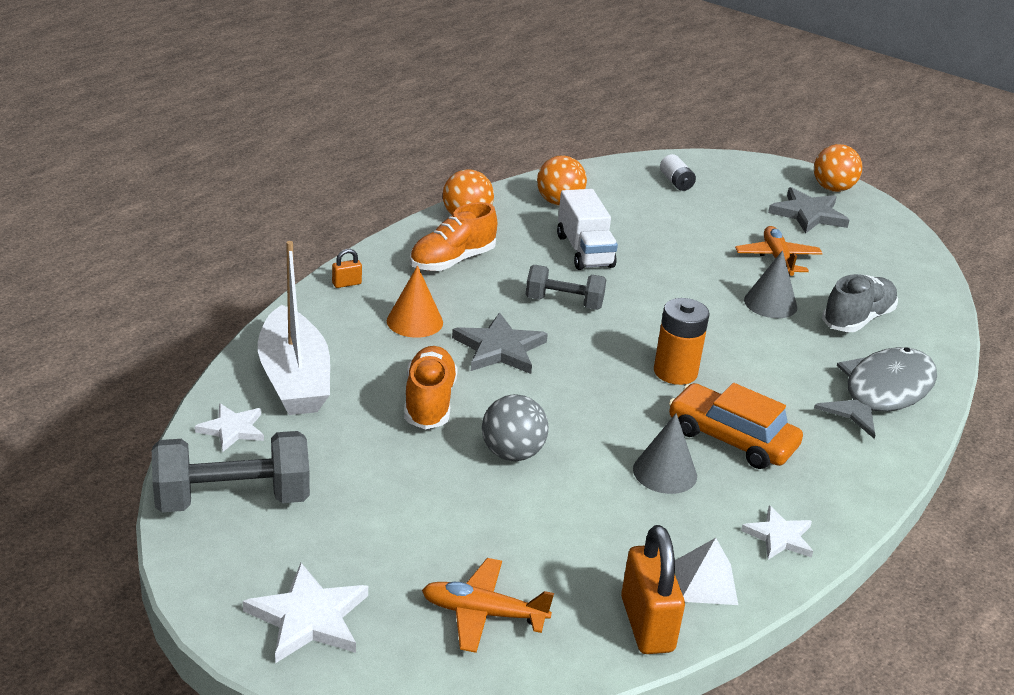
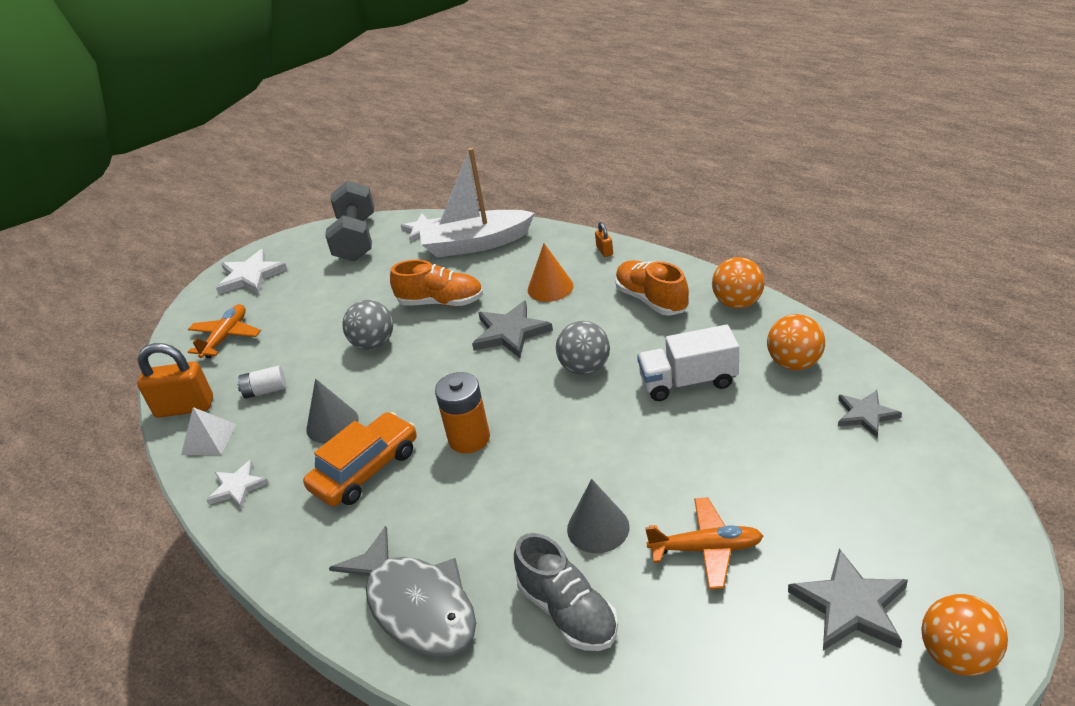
camera: 105 degrees right, 5 degrees up
grey dumbbell [525,265,606,310] -> grey ball [556,321,610,375]
white battery [660,154,696,191] -> white battery moved to [238,365,286,399]
none -> grey star [838,390,902,438]

